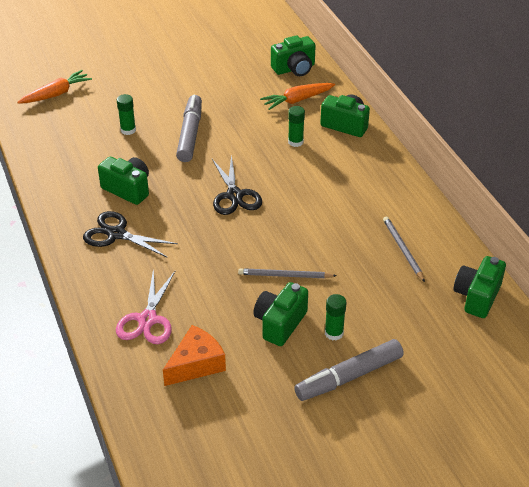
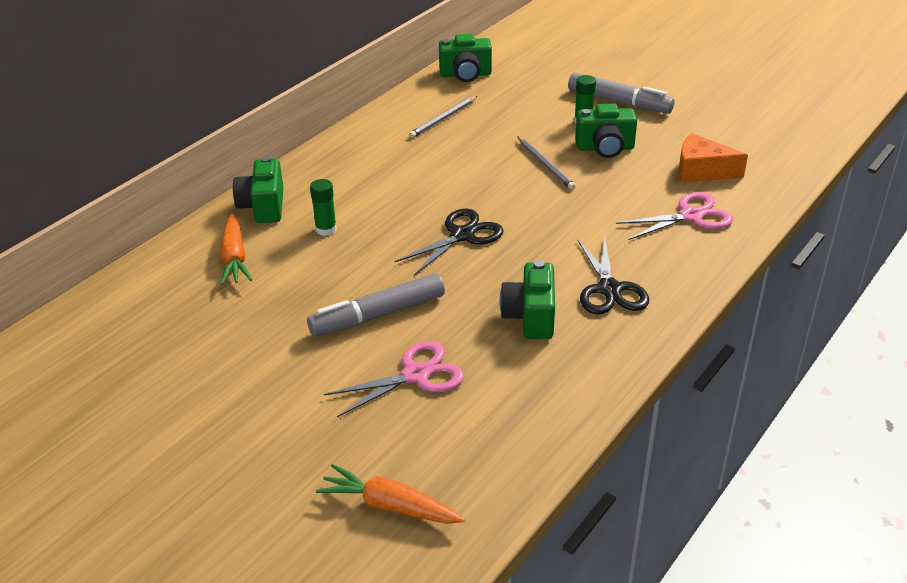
camera: 120 degrees left, 5 degrees down
green glue stick [117,94,136,135] -> pink scissors [324,341,464,417]
orange carrot [260,83,335,110] -> orange carrot turned 45 degrees clockwise [220,213,252,285]
green camera [271,35,316,76] -> none

